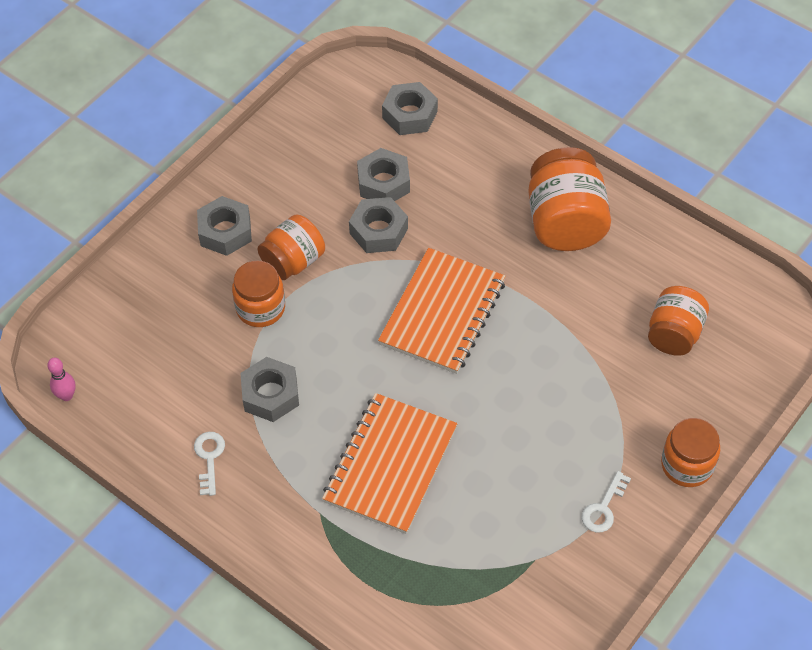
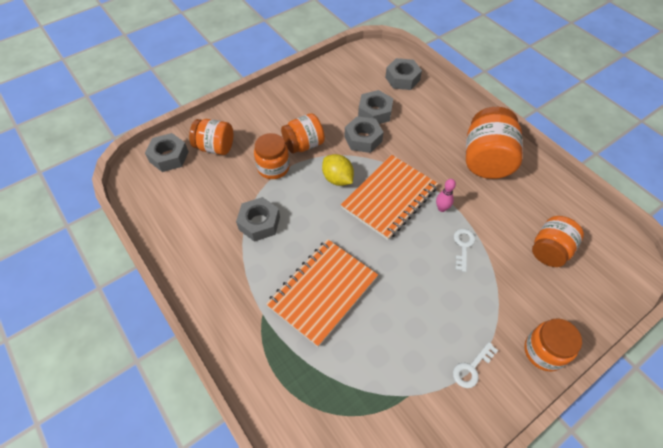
camera: 15 degrees right, 0 degrees up
pink bowling pin [47,358,76,401] -> pink bowling pin moved to [436,179,456,212]
white key [194,432,225,496] -> white key moved to [454,229,475,272]
grey nut [197,196,252,256] -> grey nut moved to [145,133,189,172]
none -> orange jar [189,119,233,155]
none -> yellow lemon [322,154,354,186]

